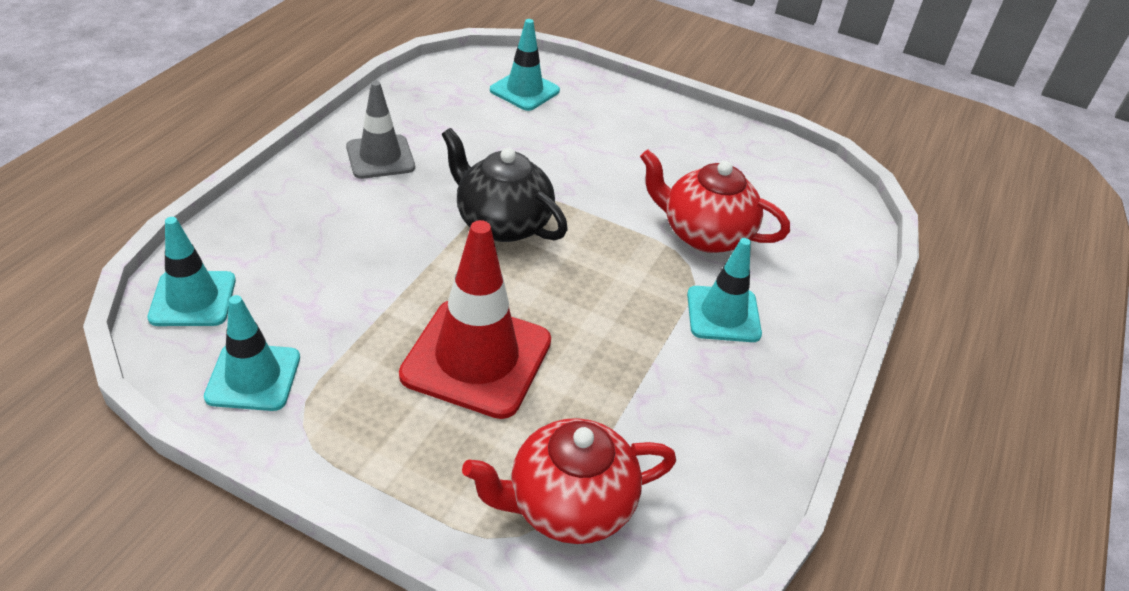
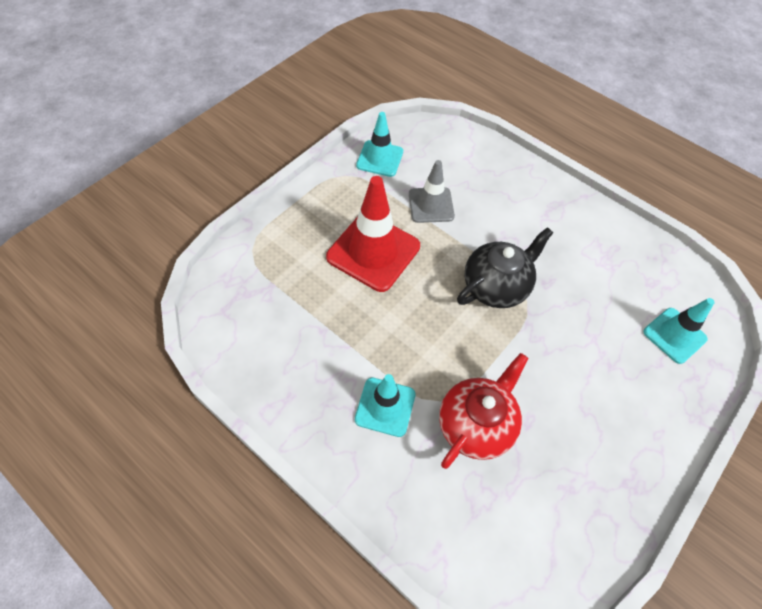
camera: 105 degrees right, 15 degrees up
turquoise traffic cone [148,217,236,326] -> none
grey traffic cone [346,81,415,179] -> grey traffic cone moved to [409,160,455,223]
red teapot [462,418,676,544] -> none

